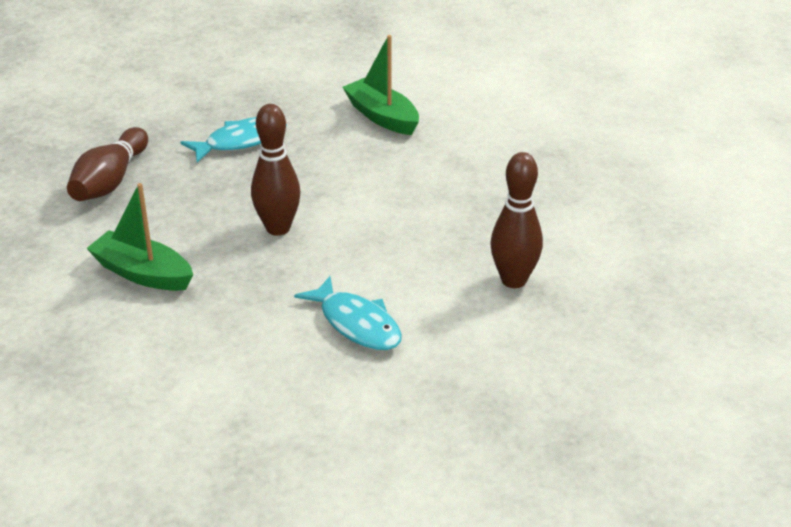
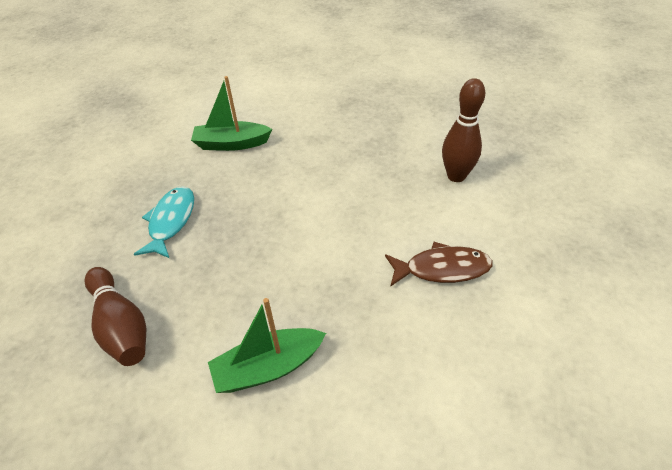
camera: 50 degrees left, 10 degrees up
brown bowling pin [251,104,301,236] -> none
turquoise fish [294,276,402,350] -> brown fish [385,242,493,287]

